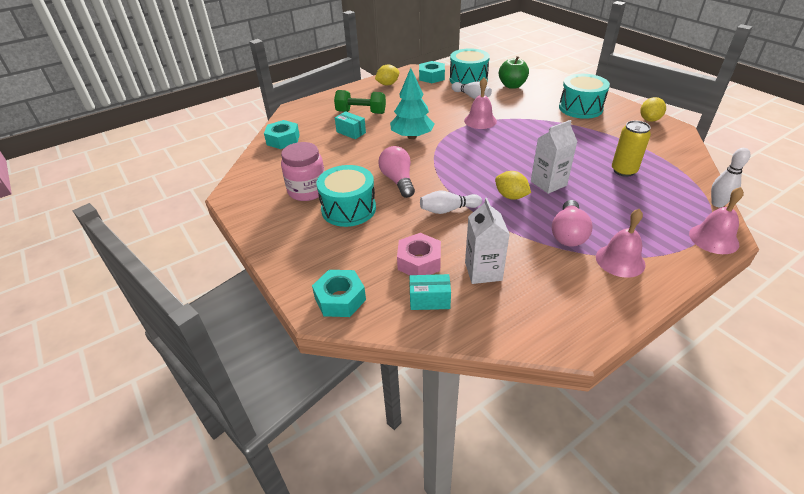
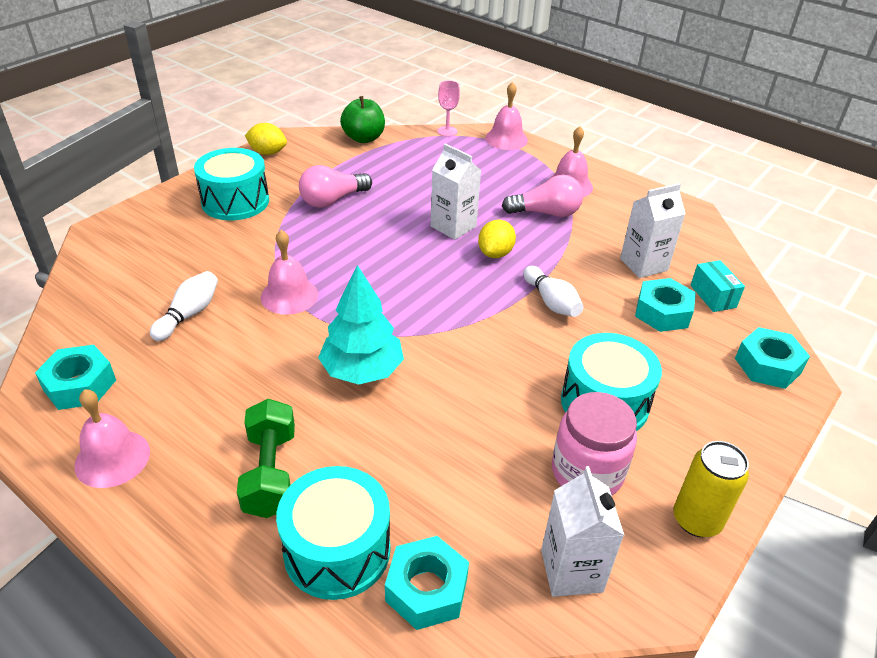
camera: 110 degrees left, 0 degrees up
turquoise box [335,111,366,139] -> none
yellow lemon [375,65,399,85] -> pink bell [74,389,150,488]
pink light bulb [378,146,415,198] -> pink light bulb moved to [299,165,372,208]
pink nut [397,233,441,275] -> turquoise nut [635,278,696,332]
turquoise drum [450,48,490,84] -> turquoise drum moved to [276,466,390,600]
green apple [499,56,529,89] -> green apple moved to [340,96,385,143]
yellow can [612,120,651,177] -> yellow can moved to [674,441,749,537]
white bowling pin [711,148,751,207] -> pink goblet [437,80,460,137]
none -> white carton [541,466,624,597]

